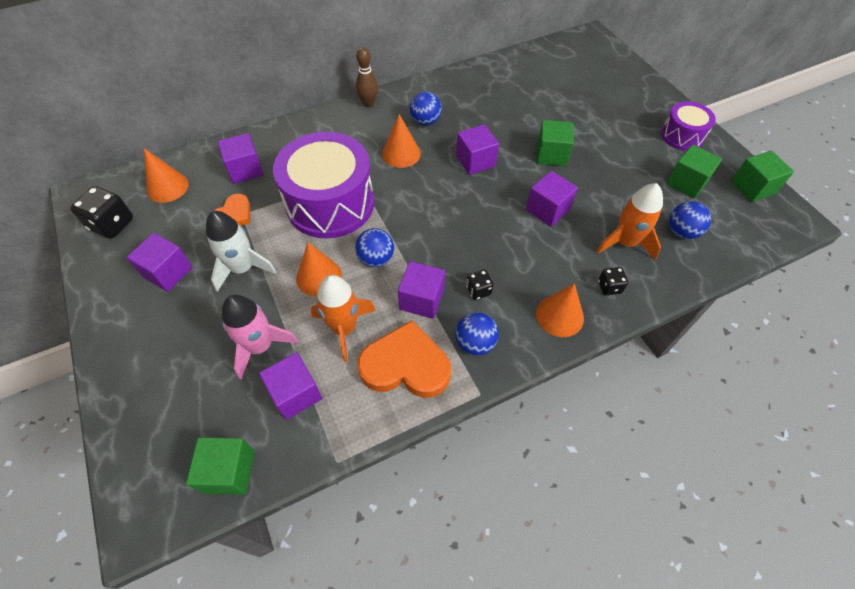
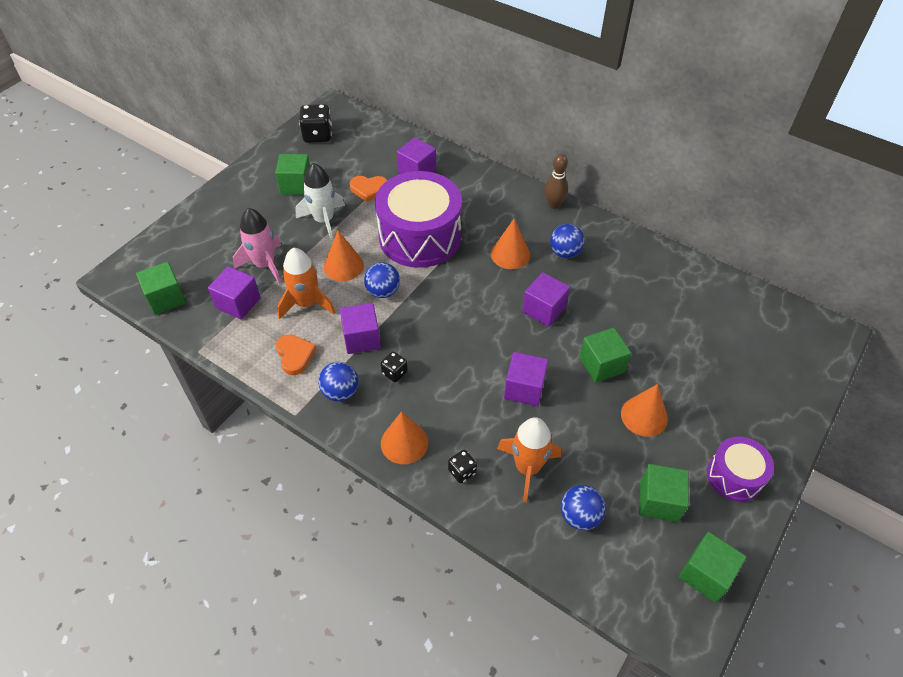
camera: 60 degrees right, 5 degrees down
purple cube [127,233,193,292] -> green cube [275,154,310,195]
orange cone [144,148,189,203] -> orange cone moved to [621,384,668,437]
orange heart [357,320,451,398] -> orange heart [276,334,316,375], size x0.57

